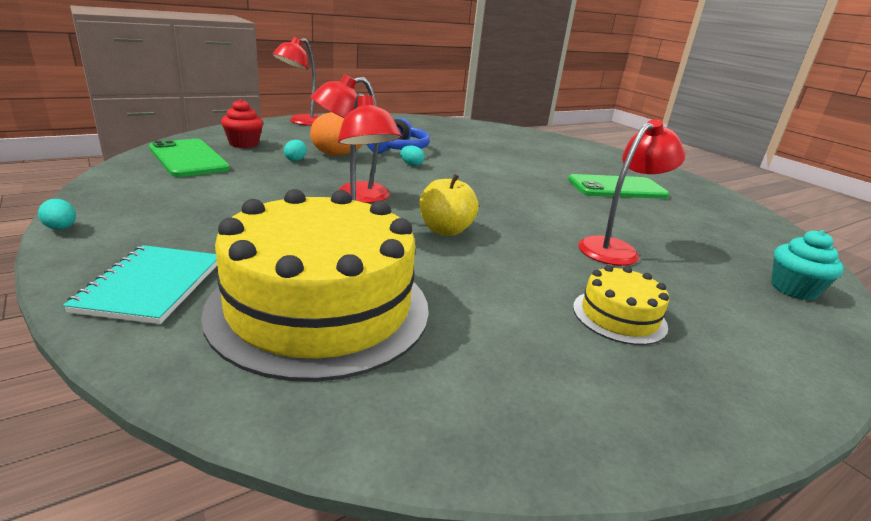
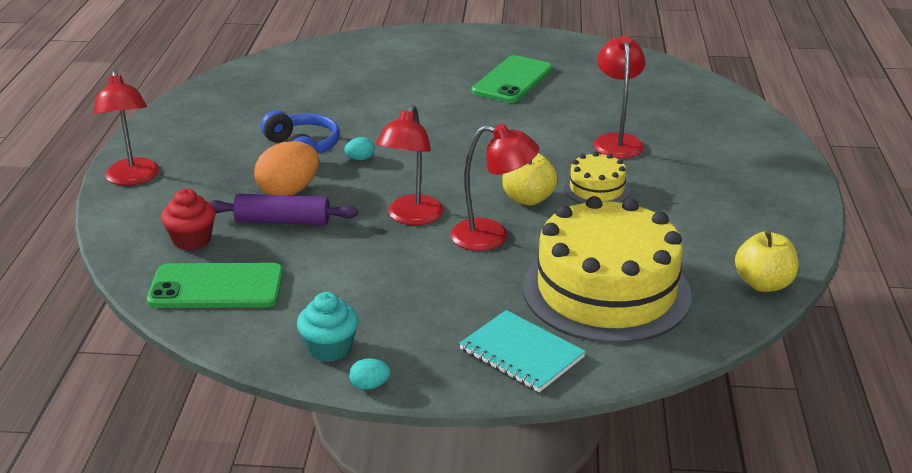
camera: 50 degrees left, 5 degrees up
turquoise egg [284,140,307,161] -> purple rolling pin [209,194,358,225]
yellow cake [573,265,669,345] -> yellow cake moved to [564,152,630,203]
turquoise cupcake [771,230,844,300] -> turquoise cupcake moved to [297,292,359,362]
none -> yellow apple [735,231,799,292]

